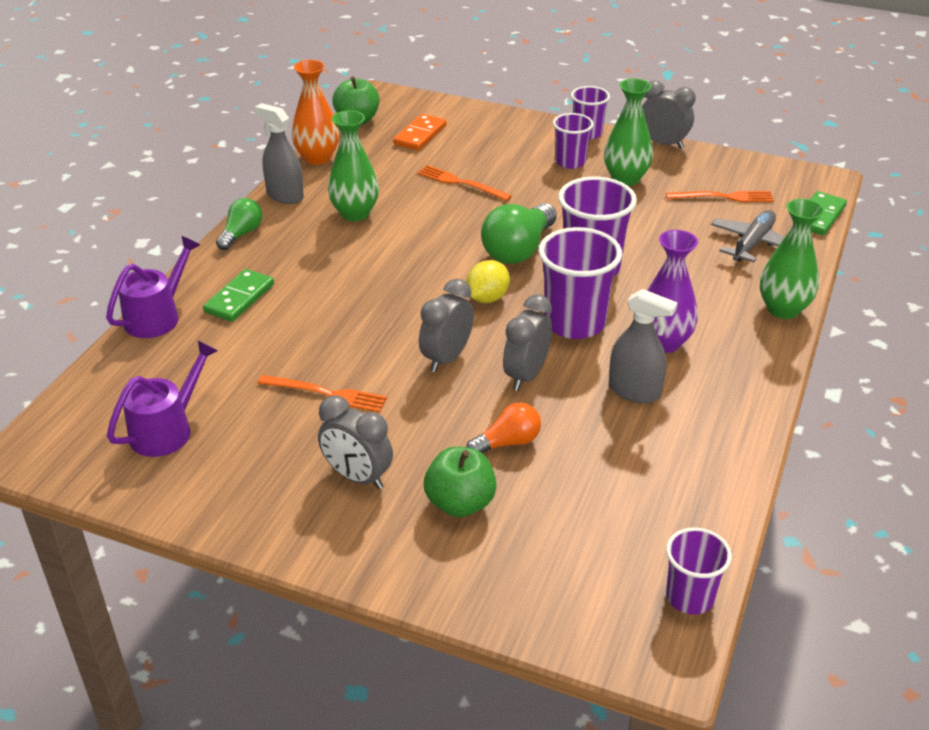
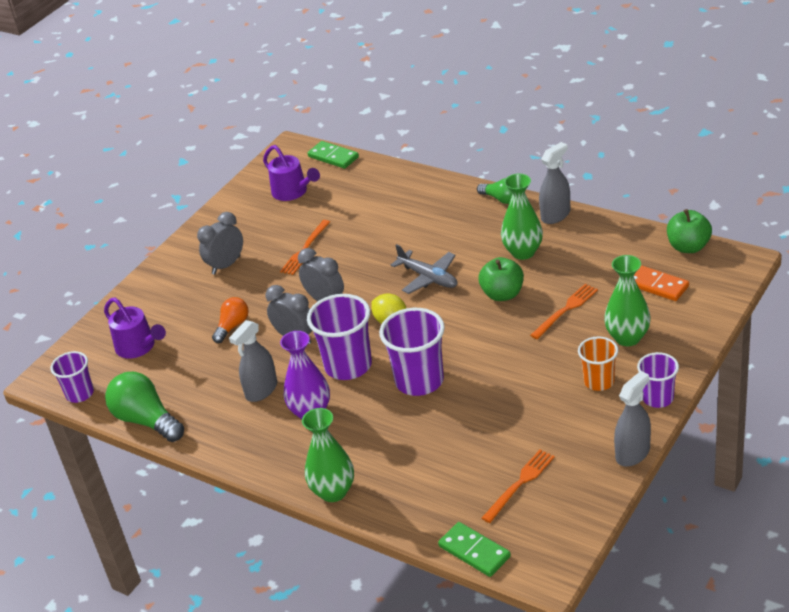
camera: 105 degrees right, 0 degrees up
purple watering can [106,236,200,338] -> purple watering can moved to [104,297,166,359]
green domino [203,269,274,322] -> green domino moved to [308,141,359,169]
orange vase [291,60,339,165] -> none
green apple [424,447,497,517] -> green apple moved to [479,257,524,301]
orange light bulb [466,402,541,454] -> orange light bulb turned 135 degrees counterclockwise [212,297,249,343]
green light bulb [481,203,557,264] -> green light bulb moved to [105,372,184,442]
purple cup [553,113,594,169] -> orange cup [578,337,618,391]
green vase [604,79,653,186] -> green vase moved to [604,255,651,346]
grey clock [642,81,696,149] -> grey spray bottle [614,371,651,467]
orange fork [666,191,774,202] -> orange fork turned 150 degrees counterclockwise [482,450,555,523]
grey plane [711,210,784,262] -> grey plane moved to [391,244,457,294]

